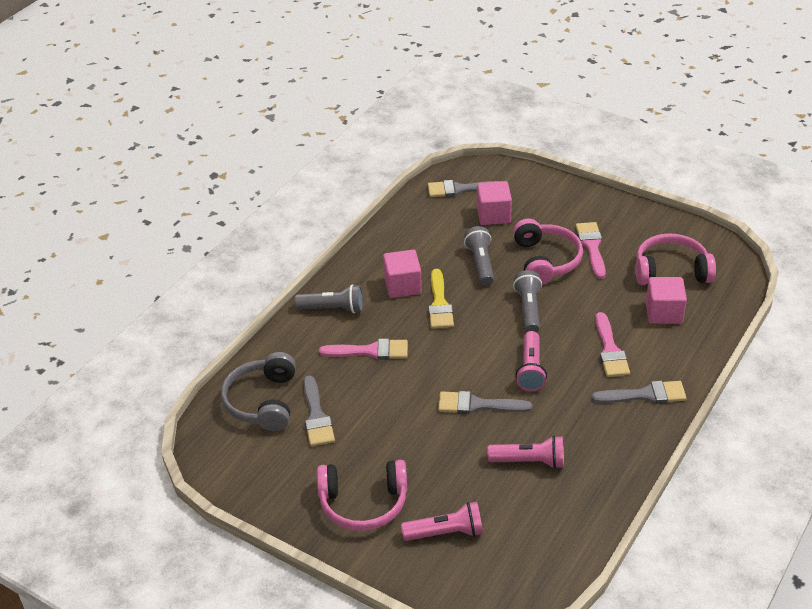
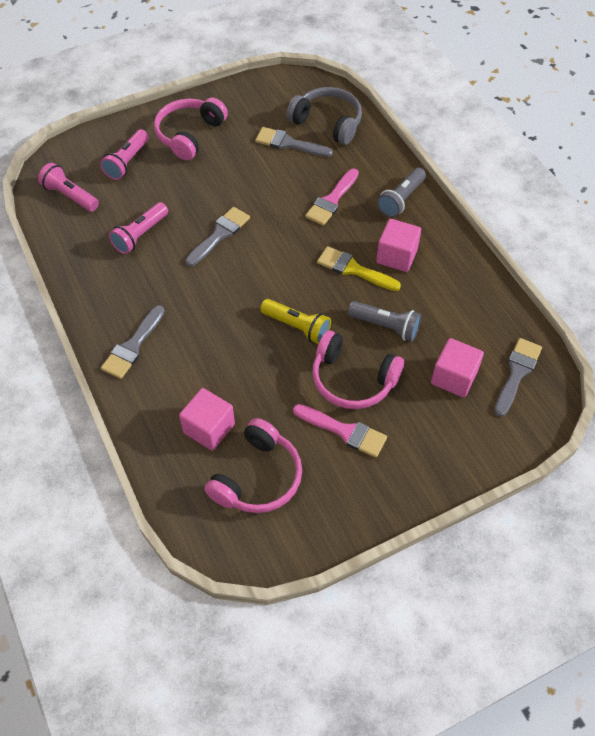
camera: 120 degrees right, 15 degrees up
grey flashlight [513,270,542,332] -> yellow flashlight [260,299,331,344]
pink flashlight [516,331,547,392] -> pink flashlight moved to [38,163,99,212]
pink brush [595,312,630,377] -> none

